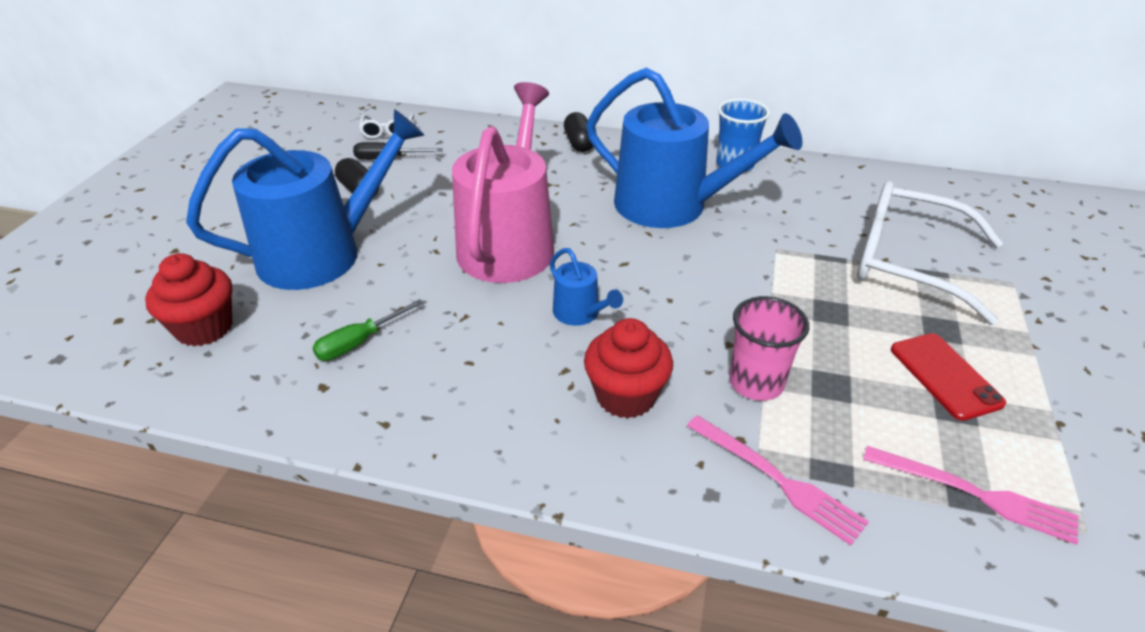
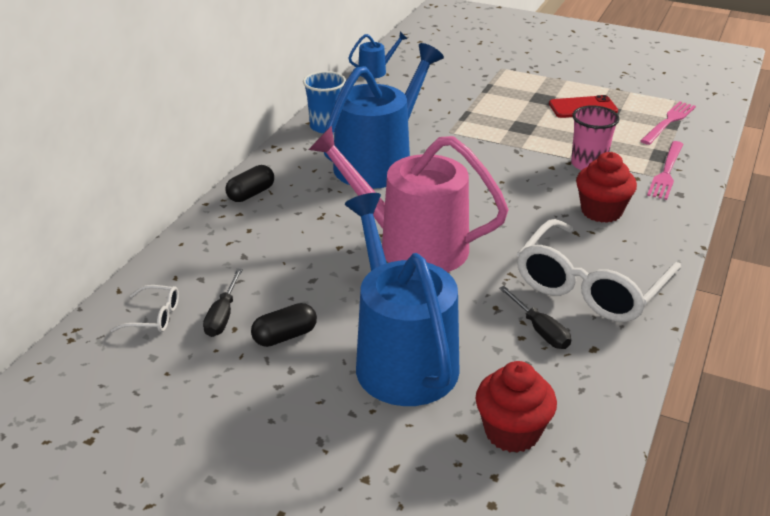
camera: 80 degrees left, 5 degrees down
green screwdriver [312,299,423,361] -> black screwdriver [499,286,571,349]
blue watering can [550,248,623,326] -> blue watering can moved to [348,32,407,78]
black capsule [564,112,593,152] -> black capsule turned 45 degrees counterclockwise [225,165,274,202]
pink fork [687,415,869,545] -> pink fork turned 150 degrees clockwise [647,141,683,200]
white glasses [857,181,1003,325] -> white glasses moved to [517,219,681,322]

